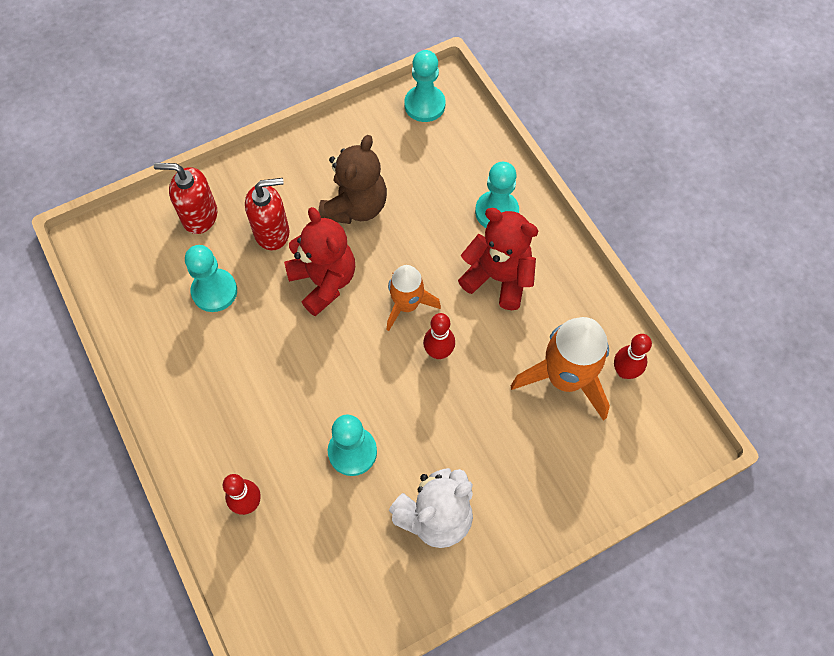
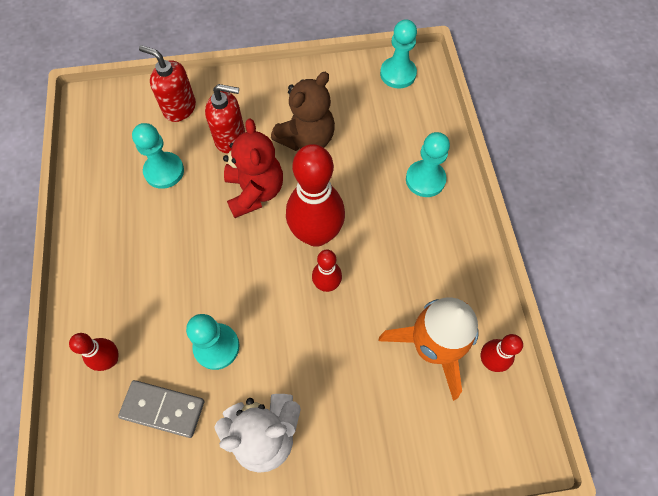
camera: 20 degrees right, 0 degrees up
orange rocket [387,265,441,331] -> red bowling pin [286,144,345,247]
red teddy bear [458,208,538,310] -> none
none -> grey domino [118,380,204,438]

